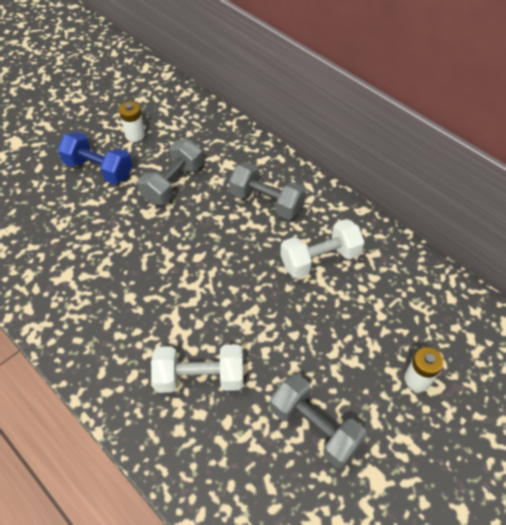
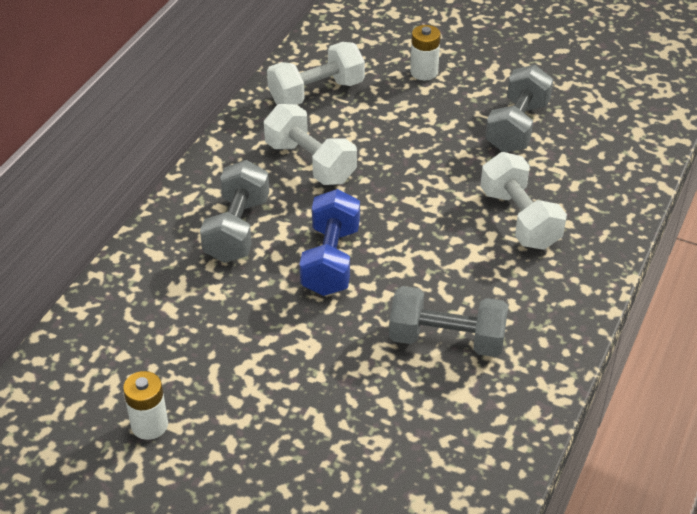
camera: 110 degrees left, 10 degrees down
blue dumbbell [58,132,133,184] -> blue dumbbell moved to [300,189,360,296]
grey dumbbell [138,139,203,205] -> grey dumbbell moved to [389,286,508,357]
none -> white dumbbell [267,42,365,105]

